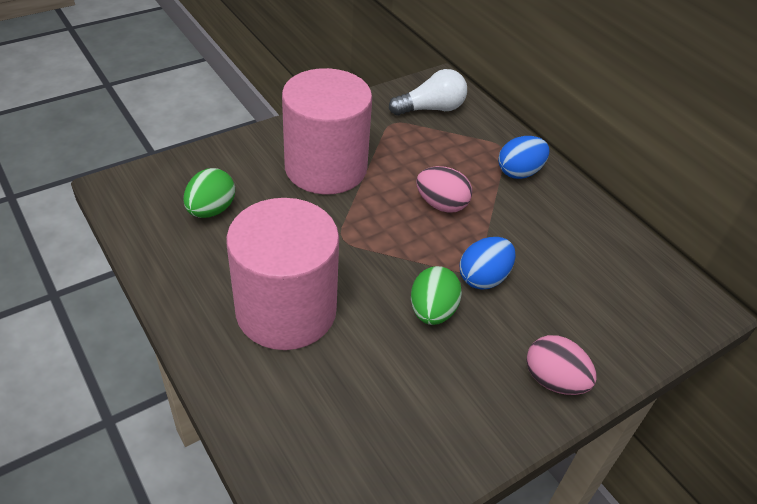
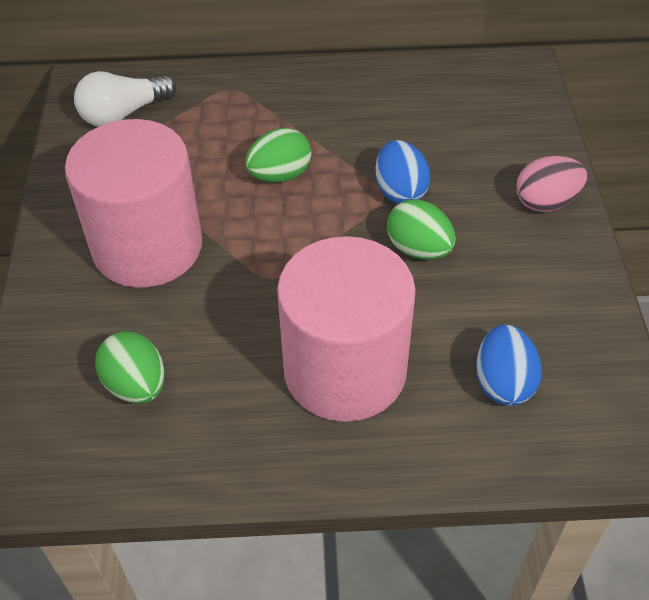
camera: 55 degrees left, 5 degrees up
white light bulb [389,69,467,115] -> white light bulb turned 135 degrees counterclockwise [74,71,176,127]
pink egg [416,166,472,213] -> green egg [245,128,311,183]
blue egg [498,136,549,179] -> blue egg moved to [476,325,542,406]

